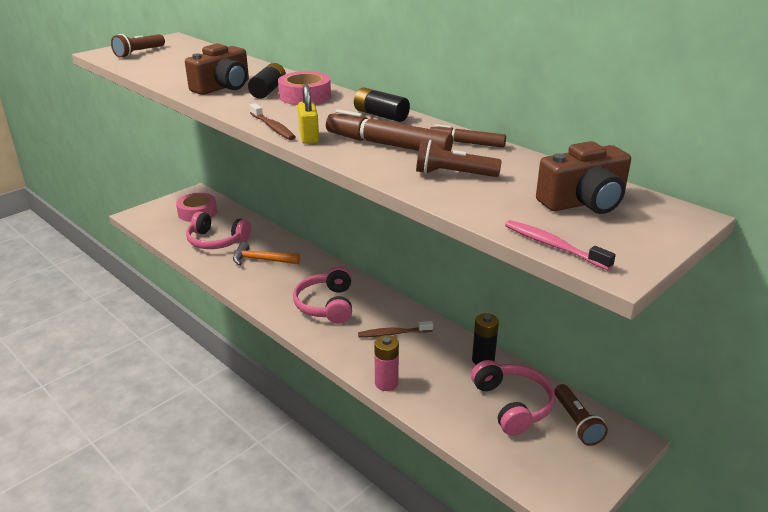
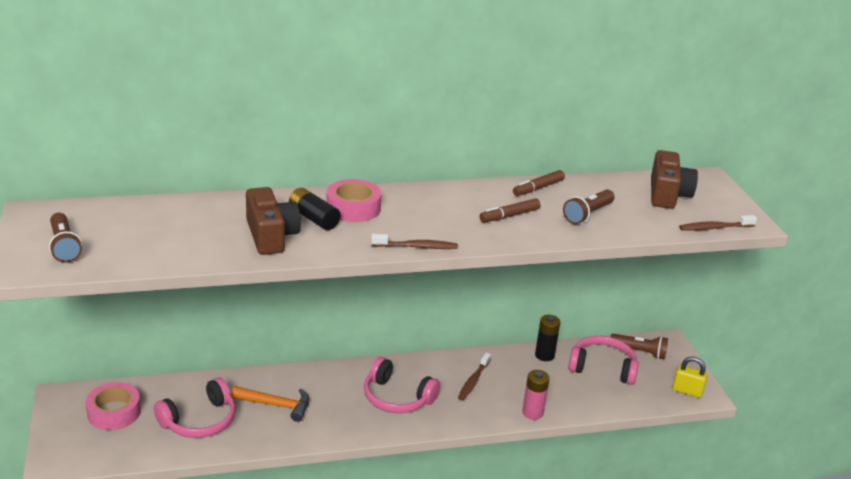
camera: 60 degrees left, 0 degrees up
orange hammer [233,242,300,266] -> orange hammer turned 120 degrees counterclockwise [231,386,309,422]
yellow padlock [298,84,319,144] -> yellow padlock moved to [672,356,708,398]
brown marker [326,109,453,151] -> brown marker [480,198,540,222], size x0.58
black battery [354,87,410,122] -> none
pink toothbrush [505,220,616,270] -> brown toothbrush [679,215,757,231]

